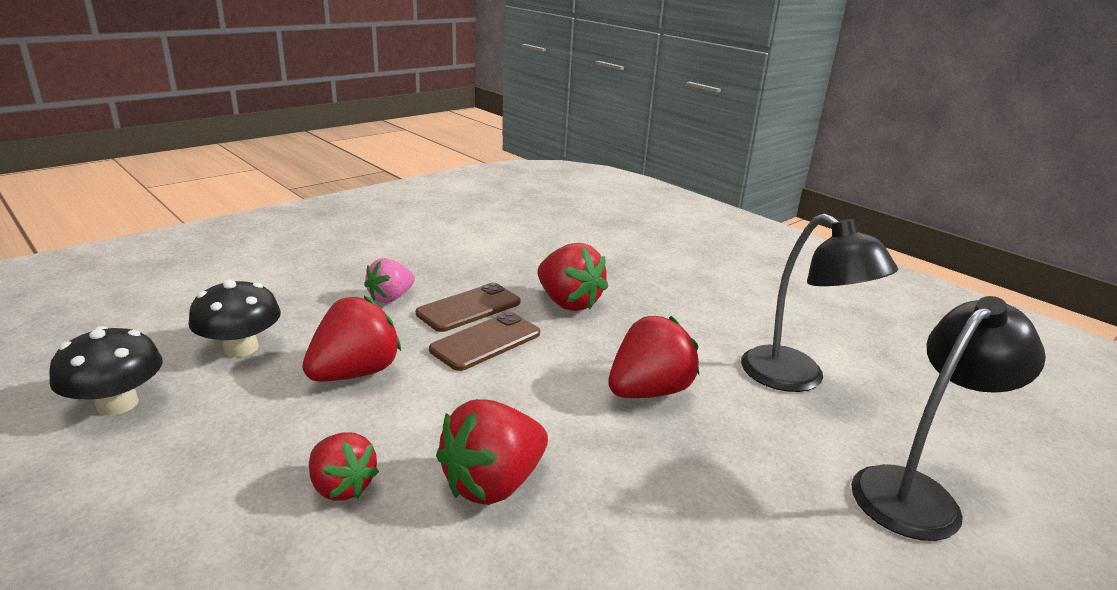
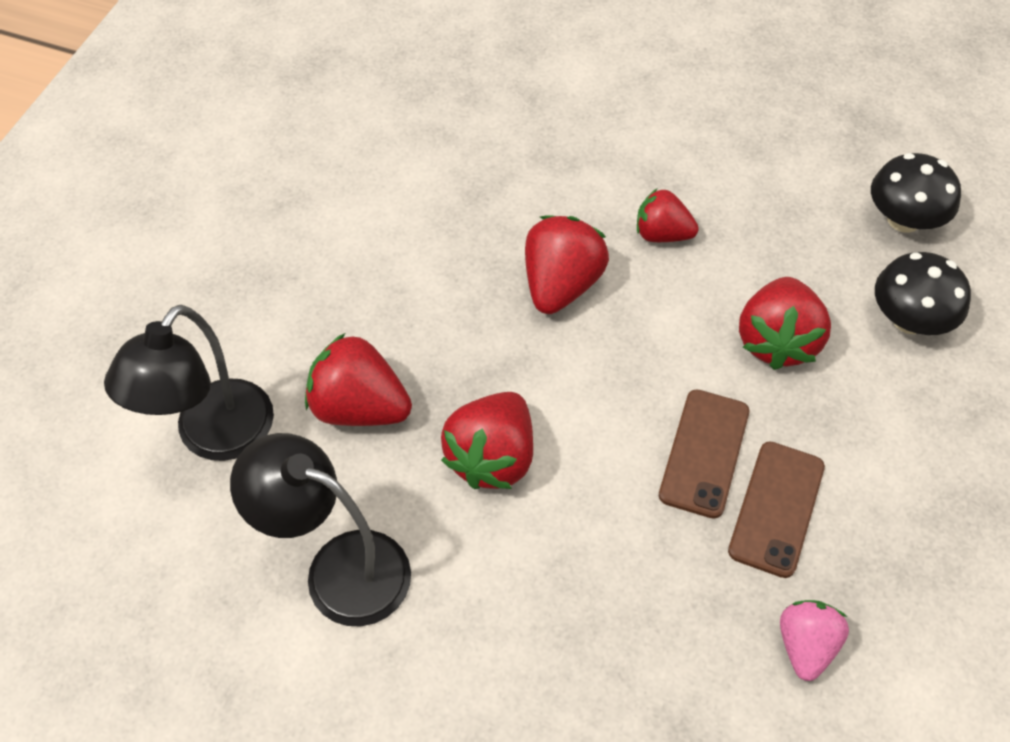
camera: 155 degrees right, 30 degrees up
pink strawberry [364,258,415,303] -> pink strawberry moved to [780,600,849,681]
red strawberry [537,243,608,311] -> red strawberry moved to [305,333,412,426]

